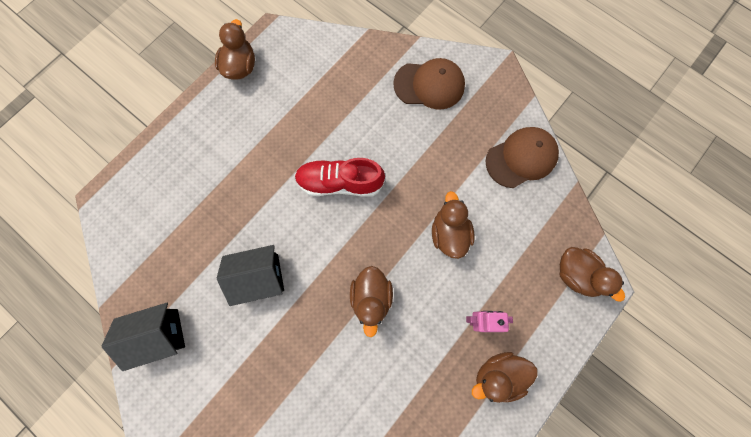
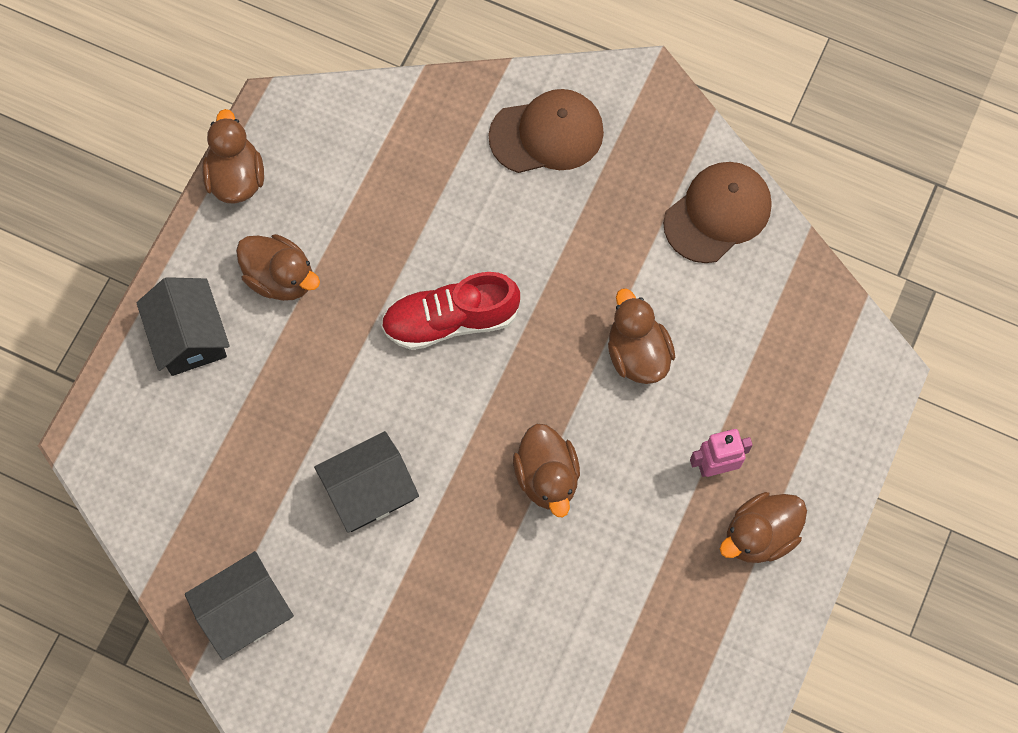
camera: 15 degrees left, 5 degrees down
brown duck [560,247,625,302] -> brown duck moved to [236,234,320,301]
none -> black house [136,277,230,376]

